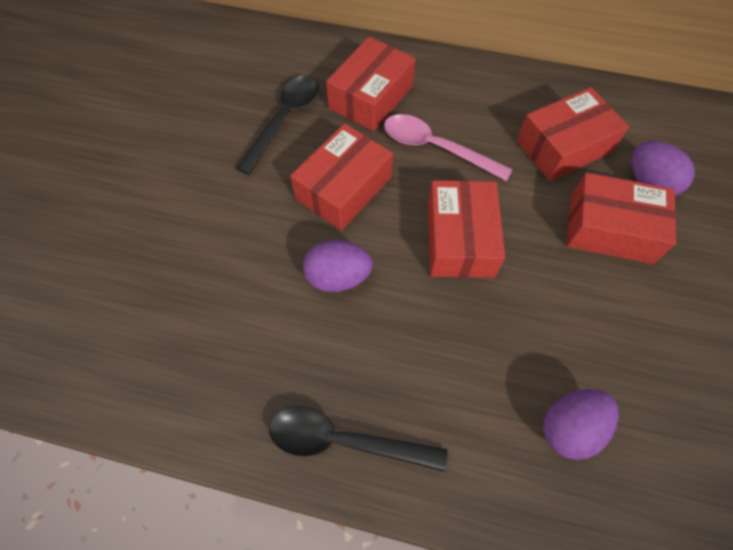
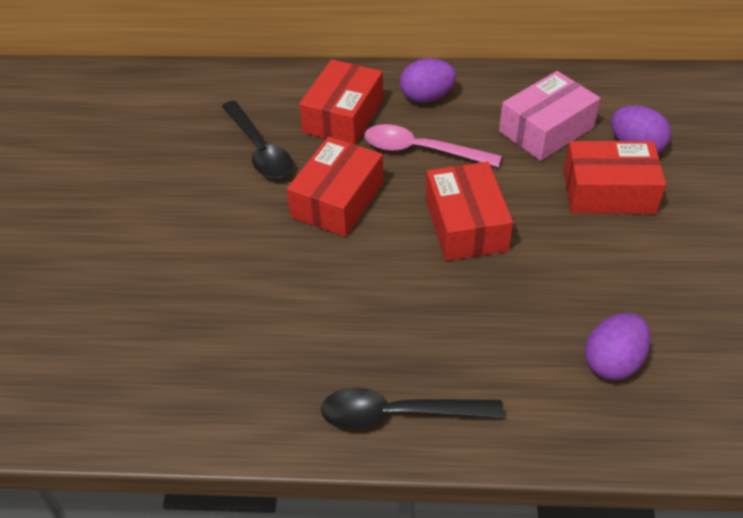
camera: 10 degrees left, 15 degrees down
black spoon [236,75,319,175] -> black spoon turned 135 degrees clockwise [222,100,293,179]
purple egg [303,240,373,292] -> purple egg moved to [400,58,457,103]
red box [517,87,629,181] -> pink box [499,71,601,161]

